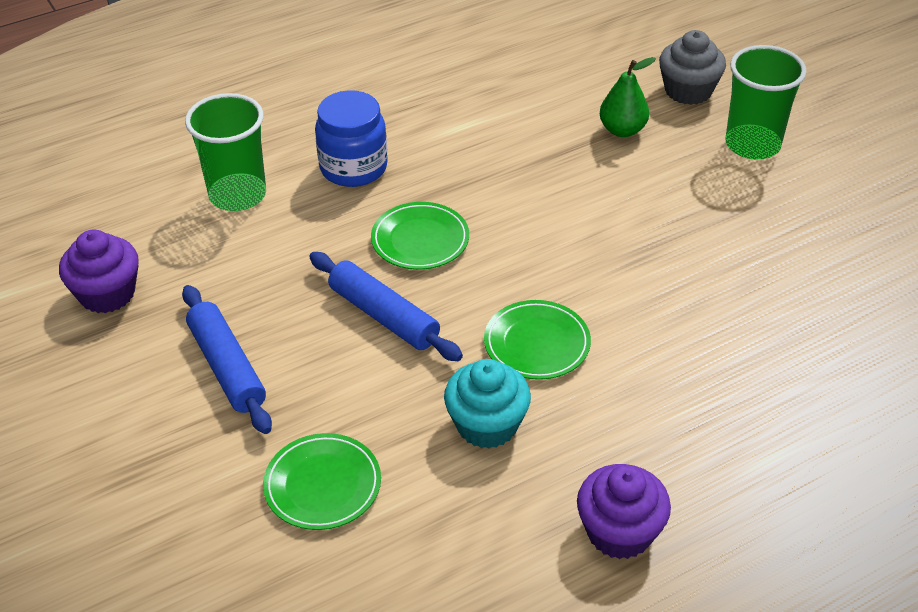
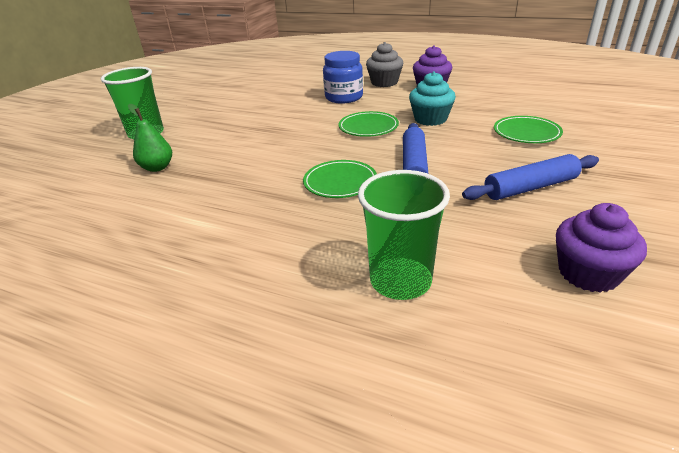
camera: 125 degrees left, 10 degrees down
blue rolling pin [182,285,272,434] -> blue rolling pin turned 45 degrees clockwise [462,154,599,200]
blue jar [315,90,388,187] -> blue jar moved to [323,51,363,103]
grey cupcake [659,30,726,105] -> grey cupcake moved to [366,42,403,87]

